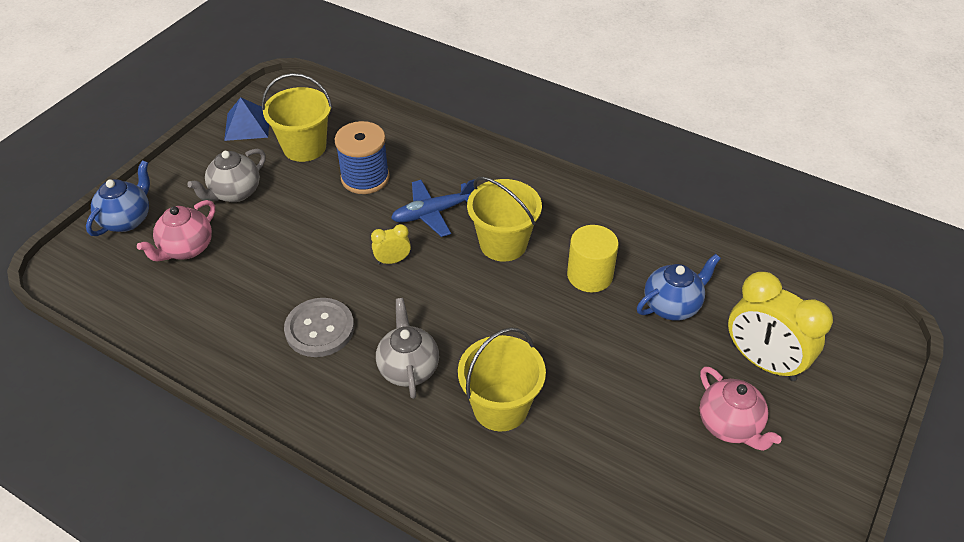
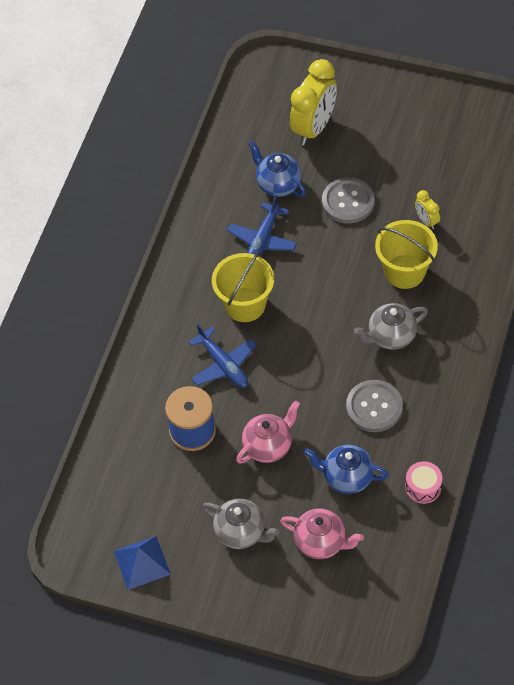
camera: 100 degrees left, 10 degrees up
blue teapot [86,160,150,236] -> blue teapot moved to [304,445,389,494]
yellow bucket [262,73,332,162] -> none
yellow clock [371,224,411,265] -> yellow clock moved to [415,190,440,229]
yellow cylinder [567,225,619,292] -> blue plane [227,195,297,257]
pink teapot [700,366,782,451] -> pink teapot moved to [236,401,300,464]
none -> grey button [322,177,374,224]
none -> pink drum [405,461,442,504]

